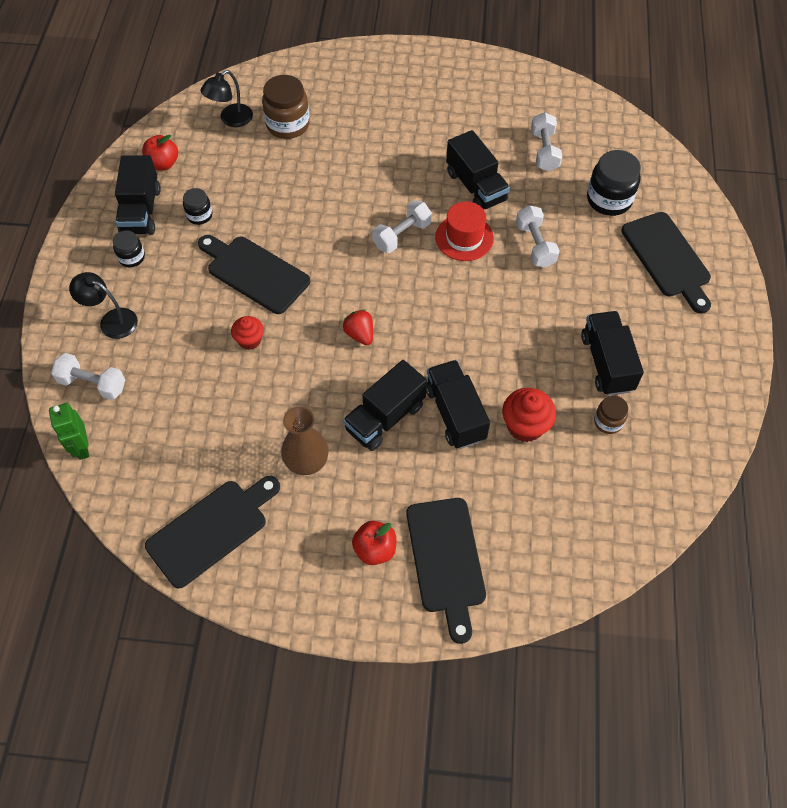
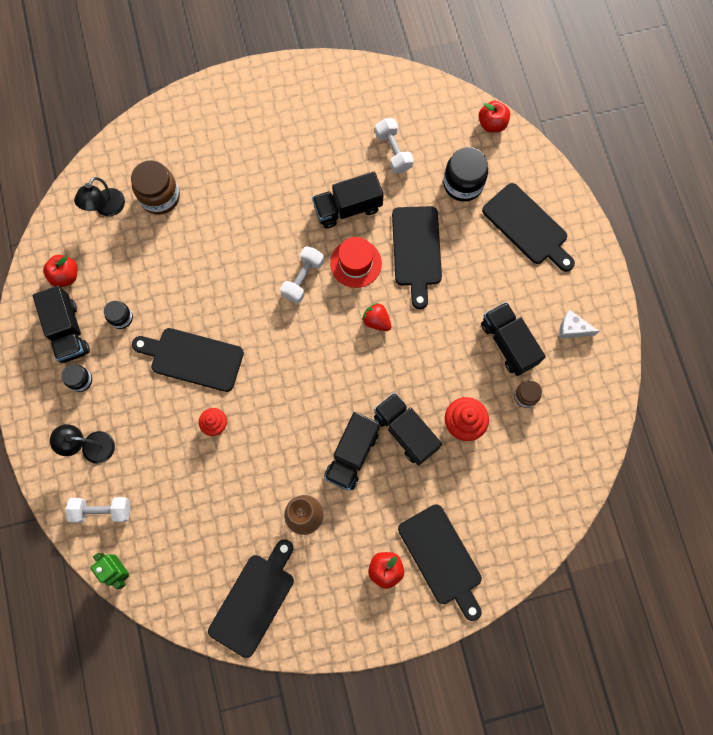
camera: 20 degrees left, 15 degrees up
red strawberry [343,310,373,345] -> red strawberry moved to [362,303,391,331]
black truck [446,130,510,210] -> black truck turned 120 degrees clockwise [312,172,384,229]
white dumbbell [516,205,559,268] -> black cutting board [392,206,442,309]
none -> red apple [478,101,510,132]
none -> white cheese [559,310,599,339]

